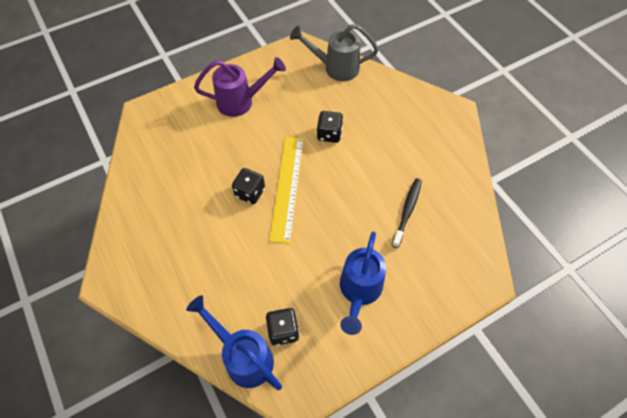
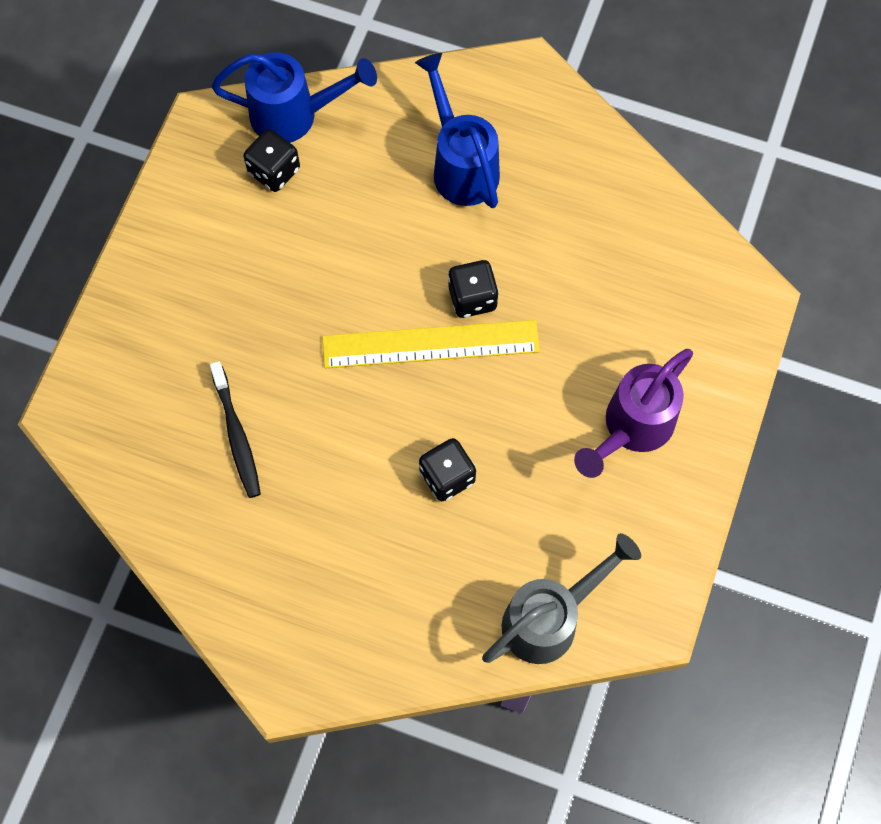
camera: 140 degrees right, 10 degrees up
yellow ruler [269,137,304,244] -> yellow ruler turned 60 degrees counterclockwise [322,320,540,368]
blue watering can [340,232,386,335] -> blue watering can moved to [415,53,500,208]

